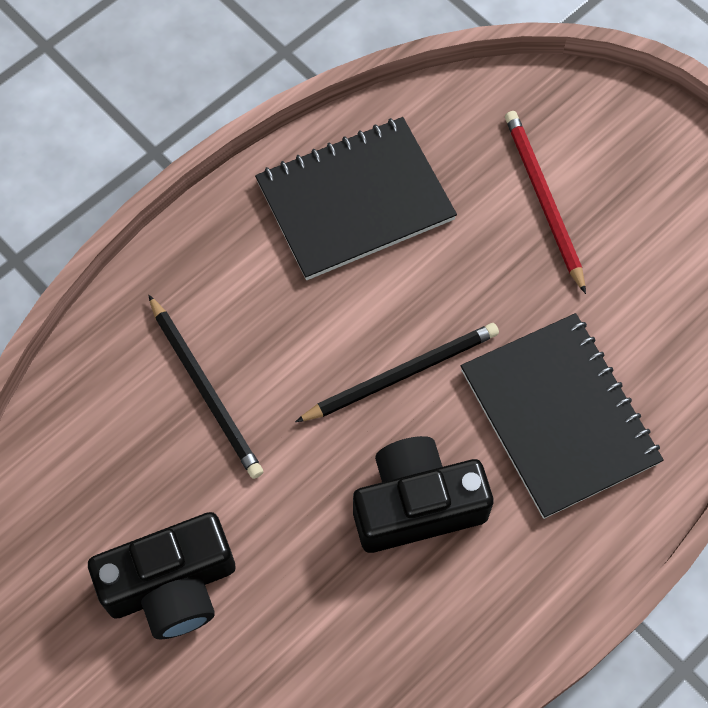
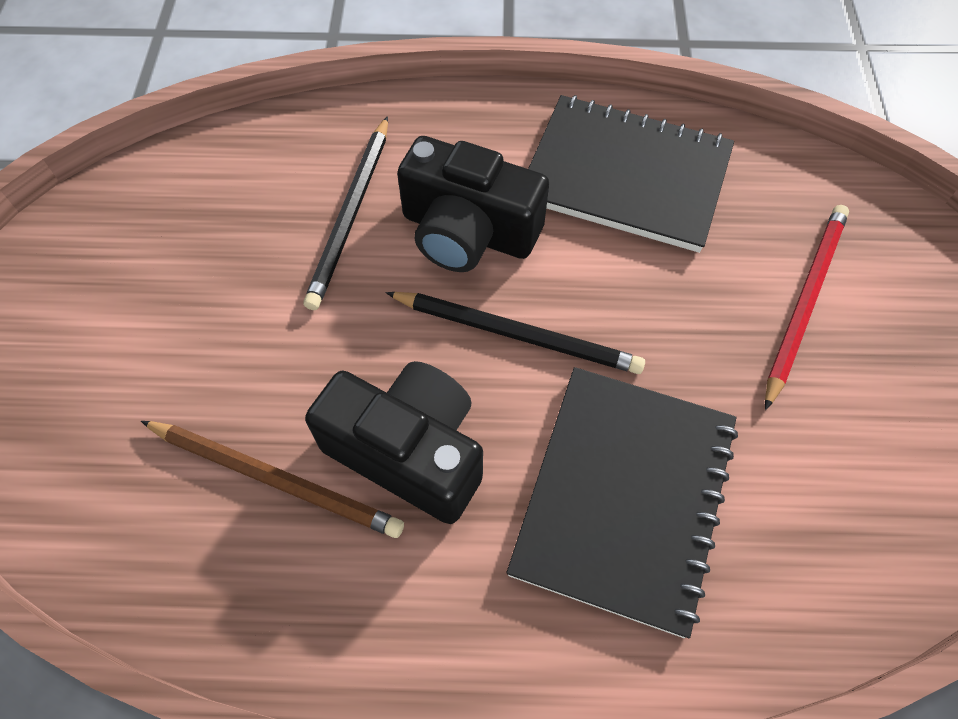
camera: 45 degrees right, 5 degrees down
black camera [88,512,236,639] -> black camera moved to [397,136,549,272]
none -> brown pencil [141,421,404,538]

